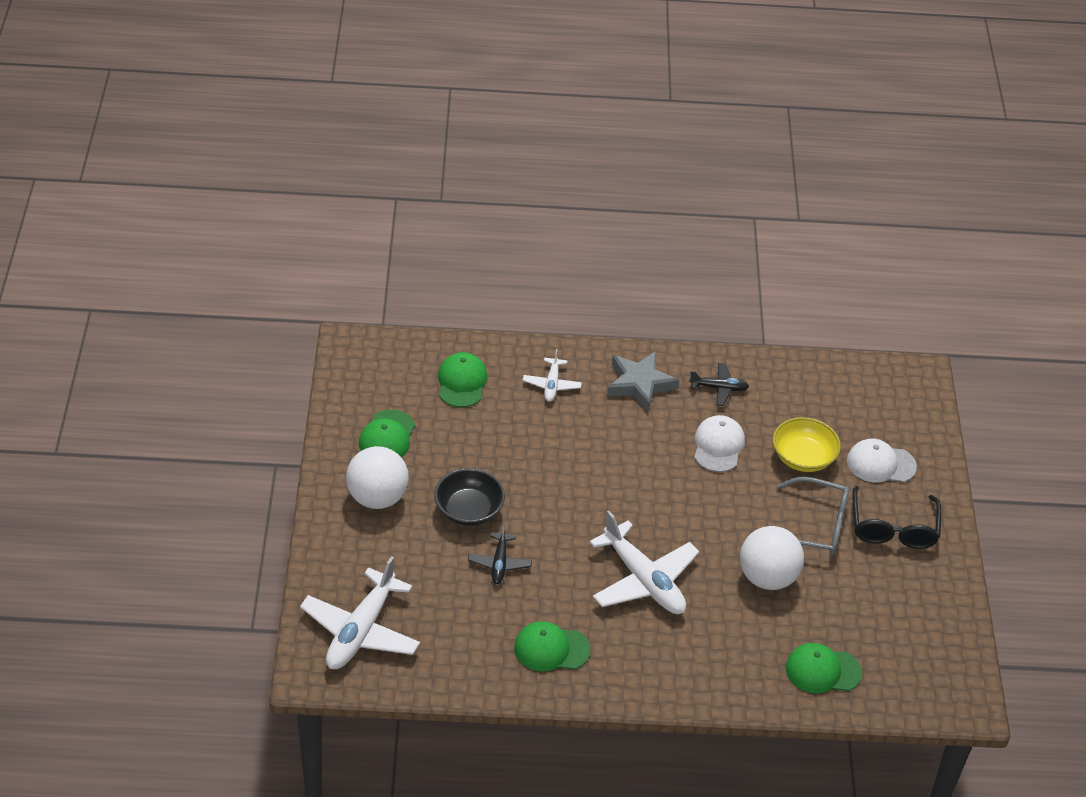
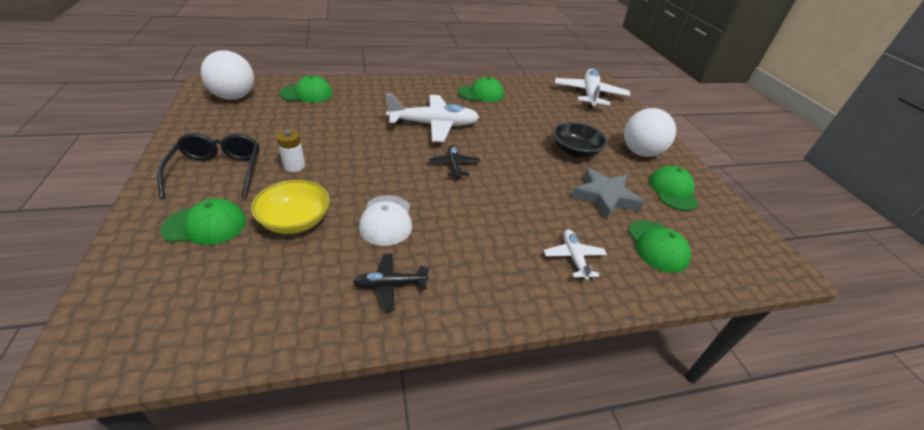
camera: 165 degrees right, 5 degrees down
black plane [468,524,532,584] -> black plane moved to [429,145,481,178]
white plane [589,511,699,614] -> white plane turned 135 degrees clockwise [386,94,479,142]
grey star [607,351,679,411] -> grey star moved to [571,168,645,220]
white ball [740,526,804,590] -> white ball moved to [201,50,254,100]
grey glasses [776,477,849,555] -> white battery [276,129,305,172]
white cap [847,439,917,482] -> green cap [160,198,246,245]

